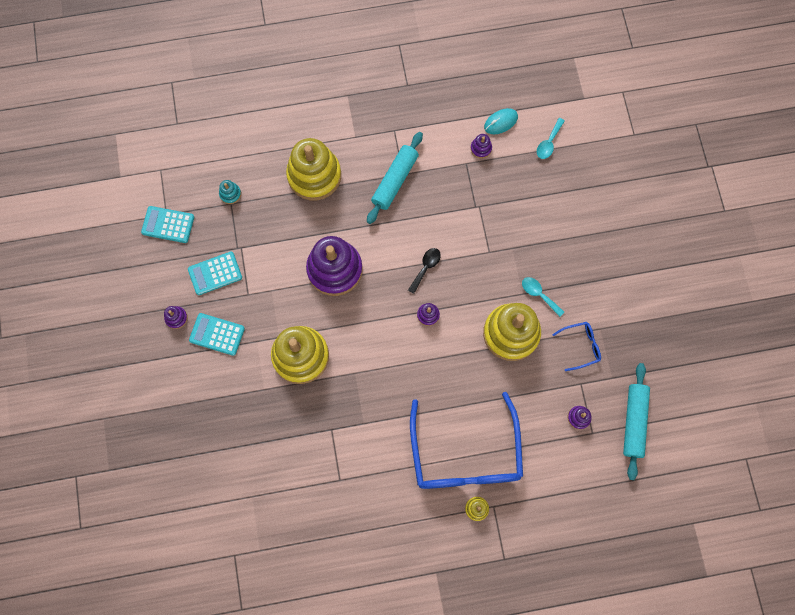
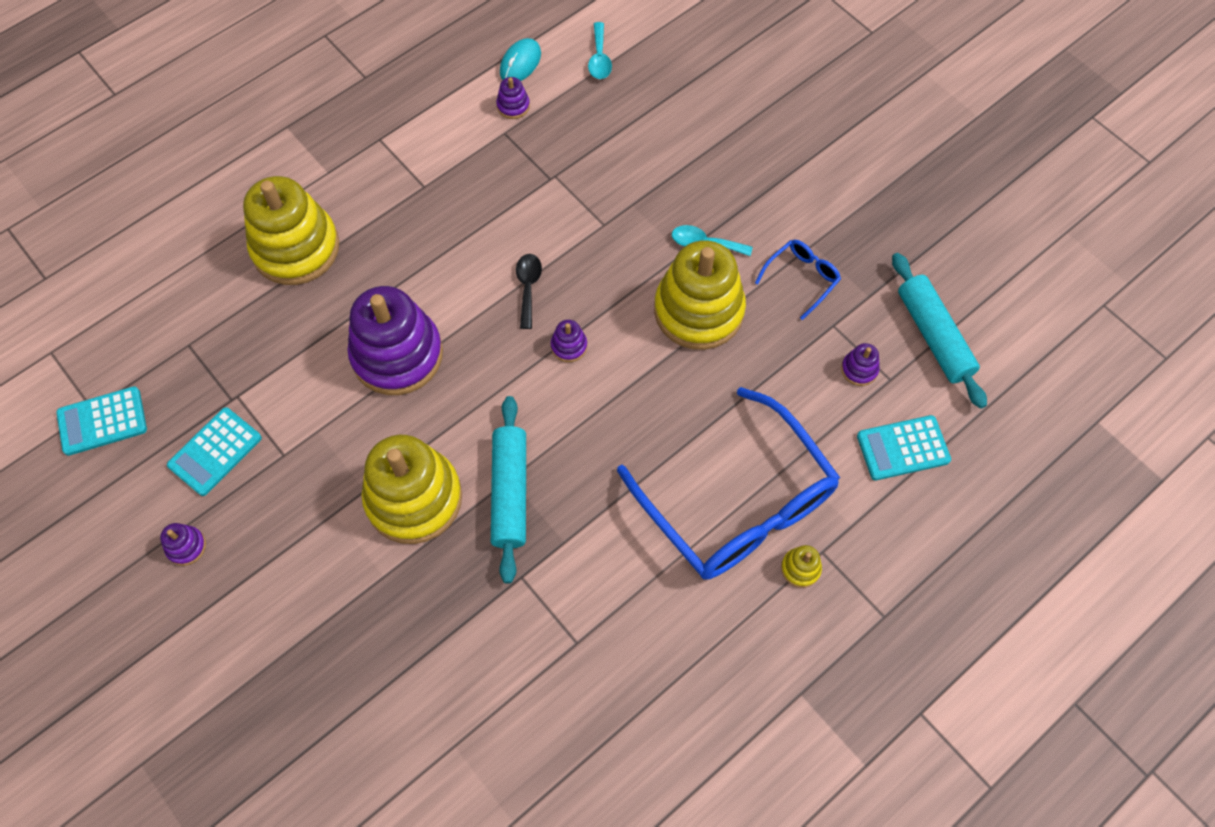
camera: 30 degrees left, 10 degrees down
turquoise calculator [189,313,245,356] -> turquoise calculator moved to [857,415,951,480]
turquoise stacking toy [219,180,241,204] -> none
turquoise rolling pin [367,132,423,224] -> turquoise rolling pin moved to [491,396,526,584]

